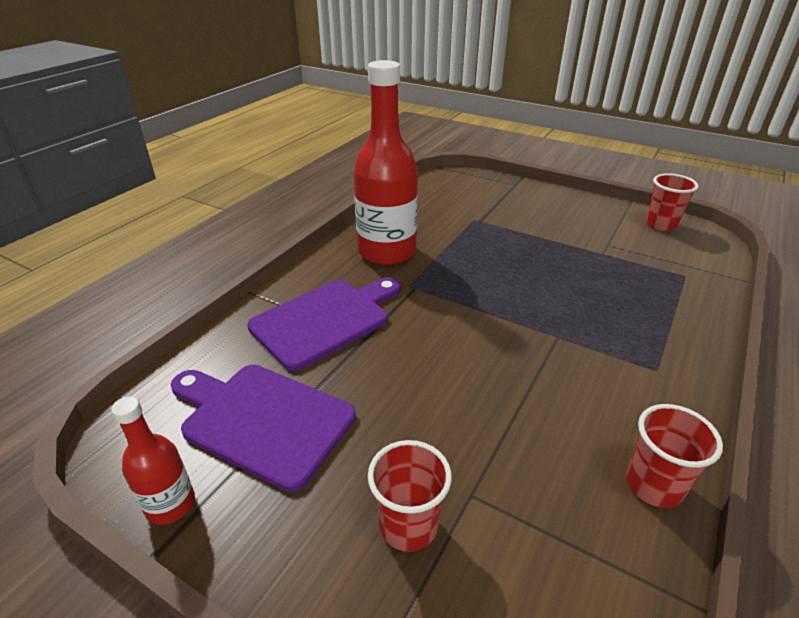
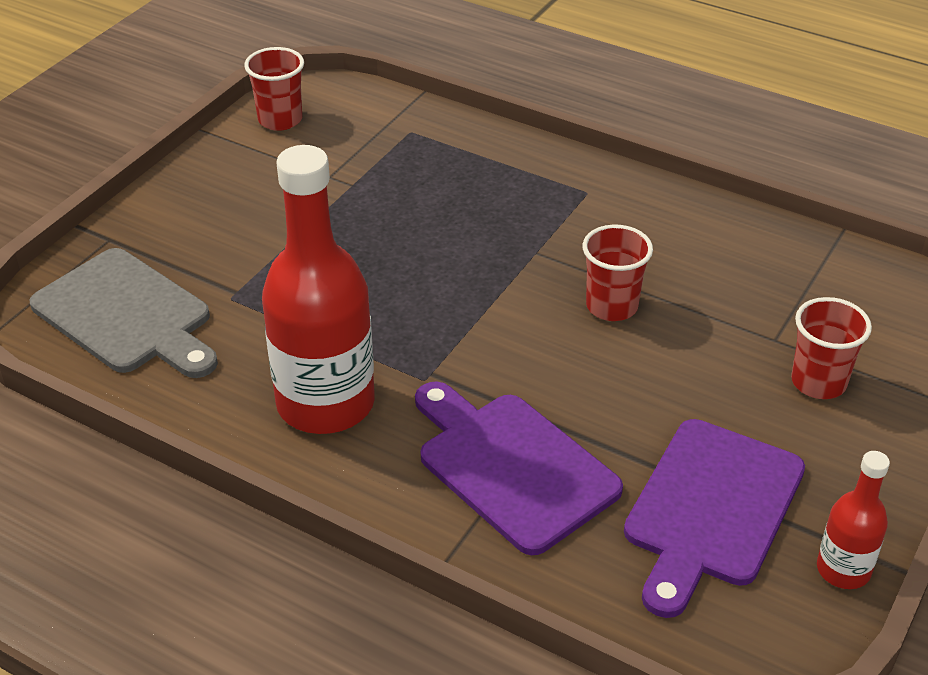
camera: 90 degrees left, 5 degrees up
red cup [626,404,723,508] -> red cup moved to [582,225,653,321]
none -> grey cutting board [30,248,218,378]

